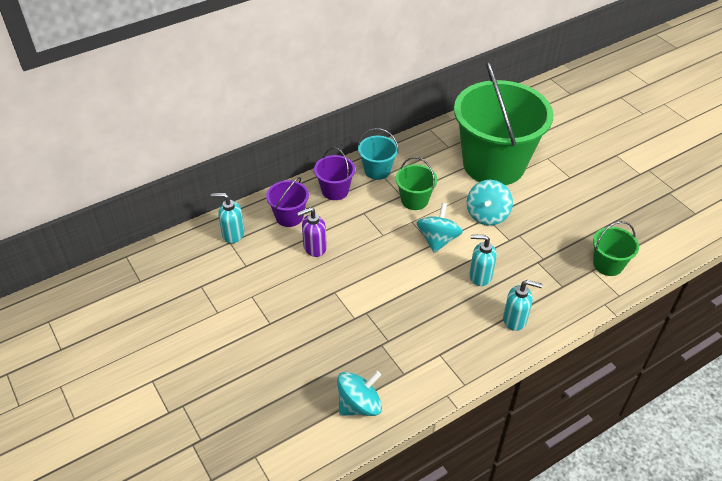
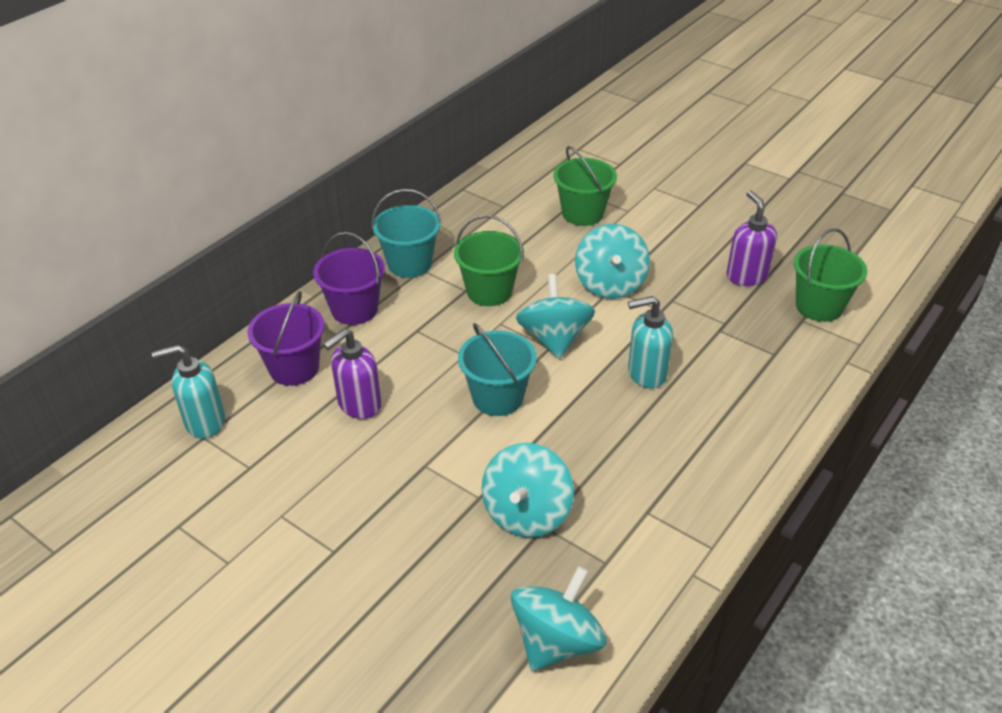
camera: 20 degrees left, 5 degrees down
green bucket [454,61,554,185] -> green bucket [553,146,617,226], size x0.42
turquoise soap dispenser [503,280,543,331] -> none
none -> turquoise bucket [458,323,537,416]
none -> turquoise spinning top [481,443,574,538]
none -> purple soap dispenser [727,190,777,286]

